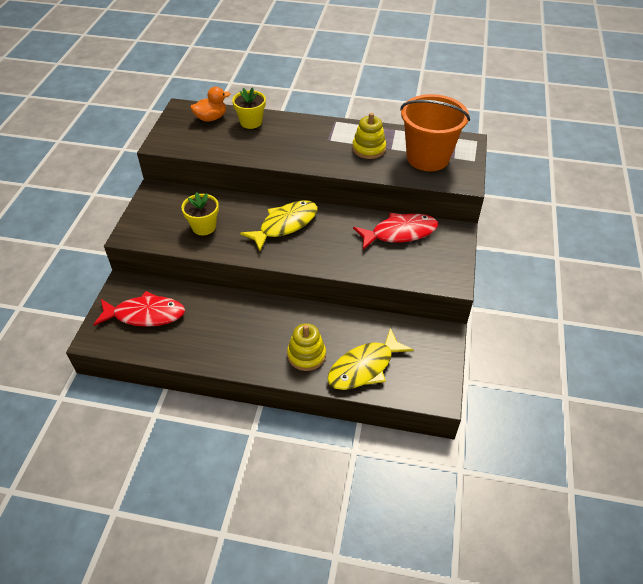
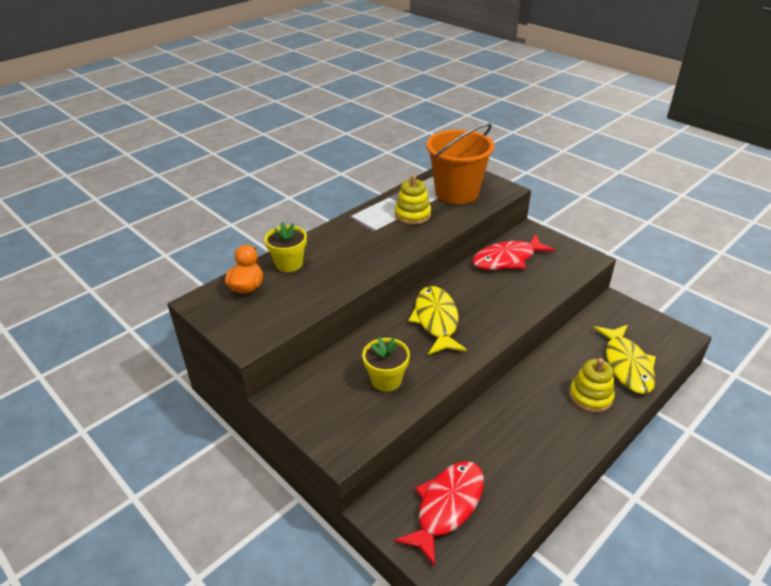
camera: 55 degrees left, 10 degrees down
red fish [353,213,438,250] -> red fish turned 135 degrees counterclockwise [472,234,556,270]

